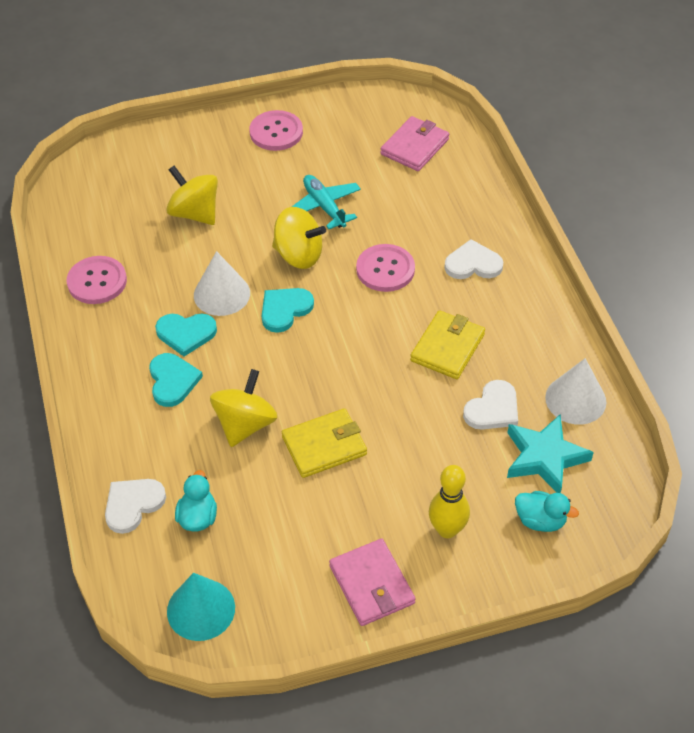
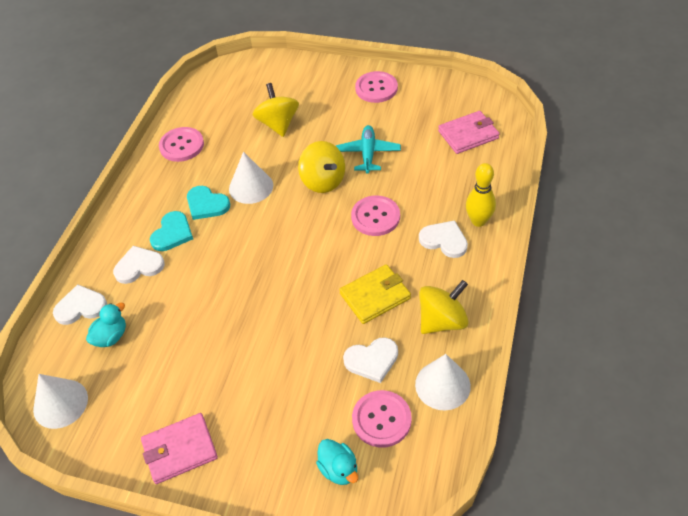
camera: 35 degrees right, 0 degrees up
turquoise cone [167,573,235,641] -> white cone [33,374,88,429]
yellow spinning top [210,369,278,447] -> yellow spinning top moved to [419,280,468,334]
turquoise heart [262,288,314,333] -> none
yellow wallet [282,408,367,478] -> none
pink wallet [329,539,416,626] -> pink wallet turned 60 degrees clockwise [141,413,218,484]
yellow bowling pin [429,465,470,538] -> yellow bowling pin moved to [466,163,496,227]
turquoise star [507,415,594,493] -> pink button [352,390,412,448]
none -> white heart [113,246,165,284]

